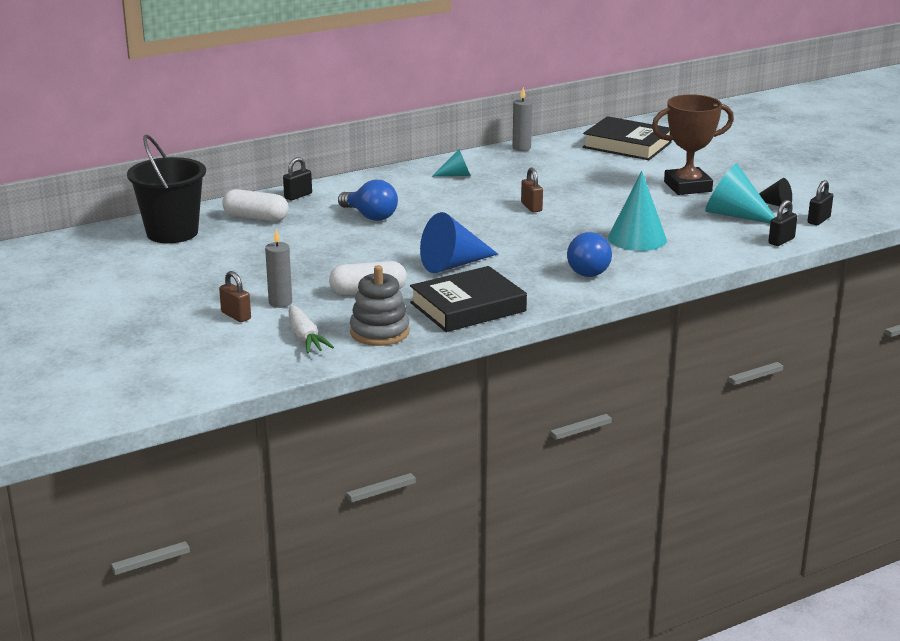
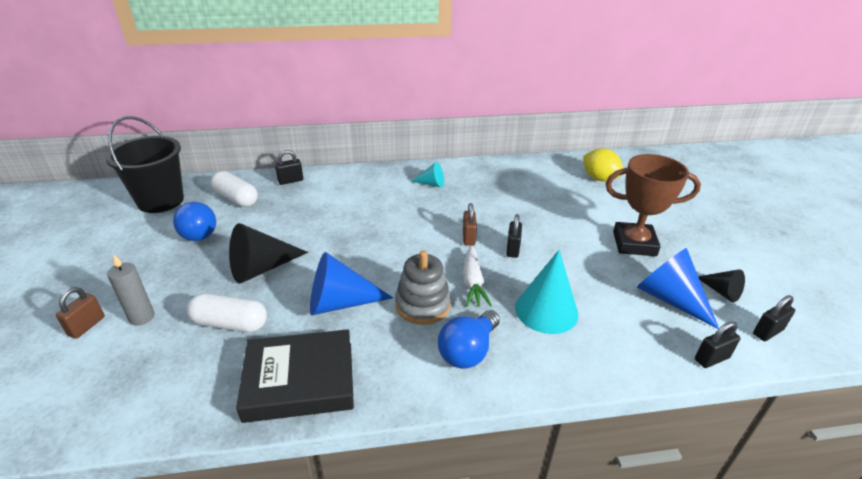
camera: 20 degrees right, 10 degrees up
brown padlock [219,271,251,322] -> brown padlock turned 45 degrees clockwise [56,287,105,339]
white carrot [289,305,334,353] -> white carrot moved to [463,245,492,307]
blue light bulb [338,180,398,221] -> blue light bulb moved to [173,202,216,241]
grey stacking toy [350,265,410,346] -> grey stacking toy moved to [395,250,451,325]
grey candle [512,87,532,151] -> none
black book [583,116,672,160] -> yellow lemon [583,148,623,182]
turquoise cone [705,163,775,223] -> blue cone [637,248,719,329]
none -> black cone [229,223,308,284]
none -> black padlock [506,214,522,258]

